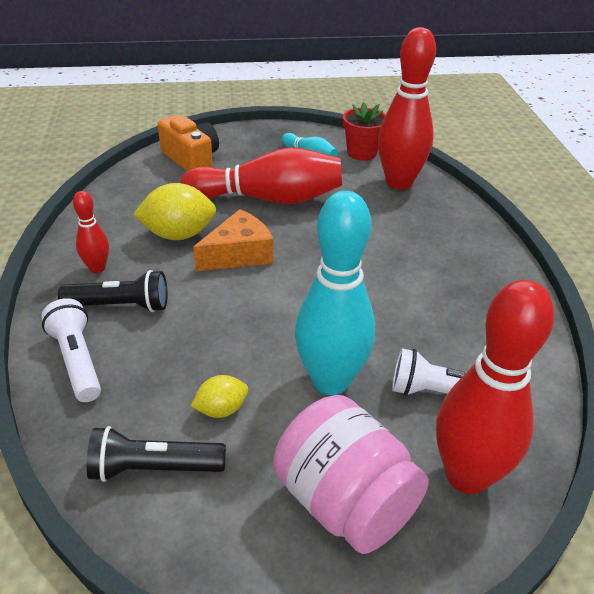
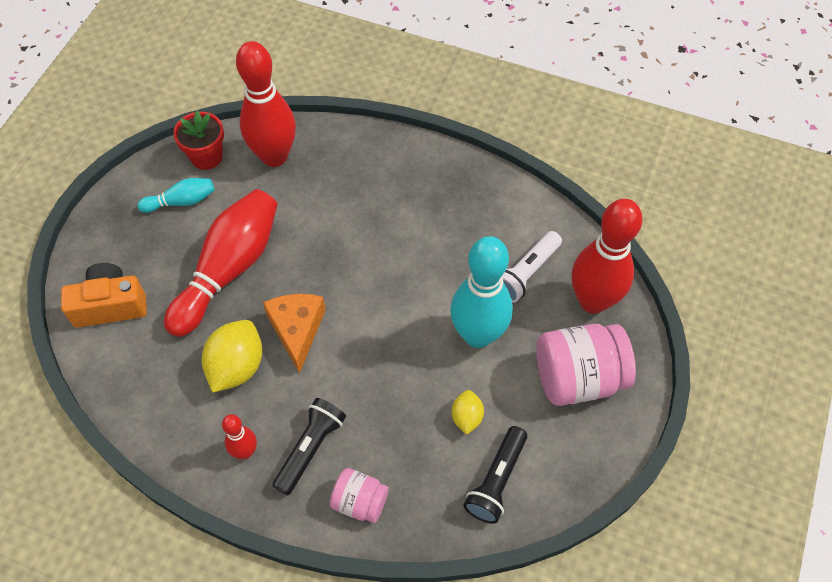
camera: 60 degrees left, 20 degrees up
white flashlight [41,298,101,402] -> pink jar [330,468,389,523]

